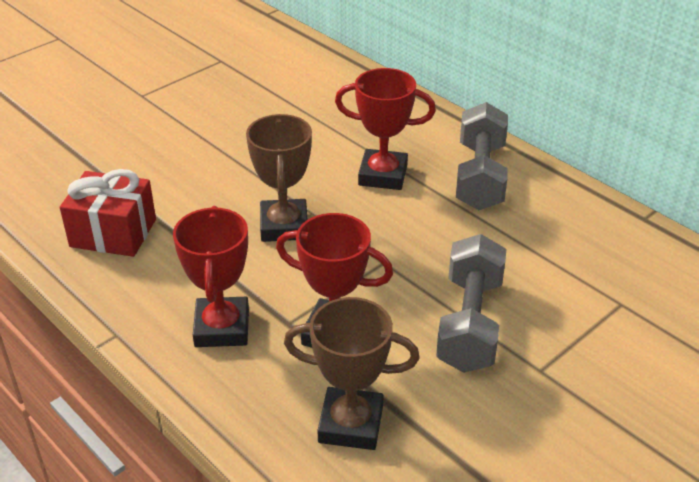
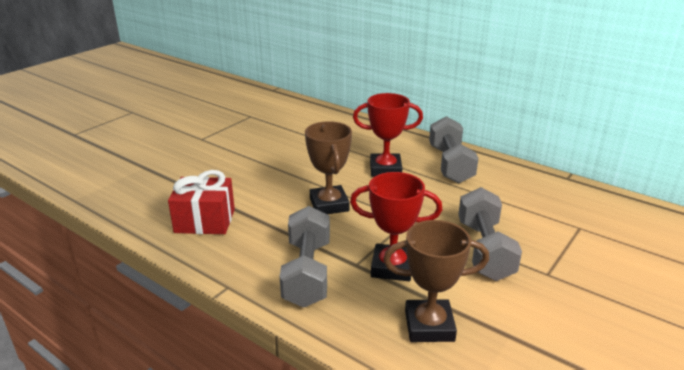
camera: 10 degrees left, 10 degrees down
red trophy [173,206,249,347] -> grey dumbbell [280,206,330,308]

